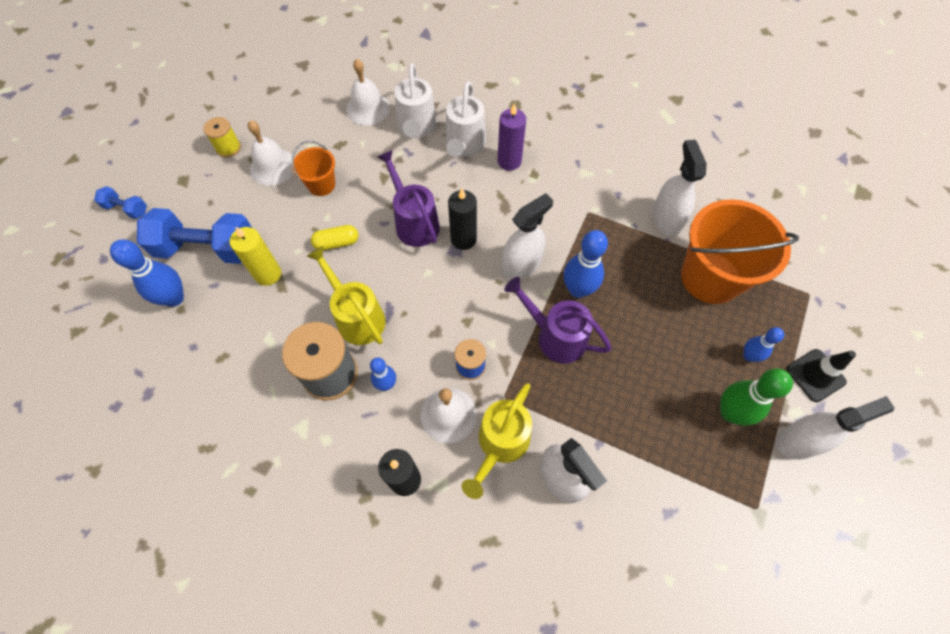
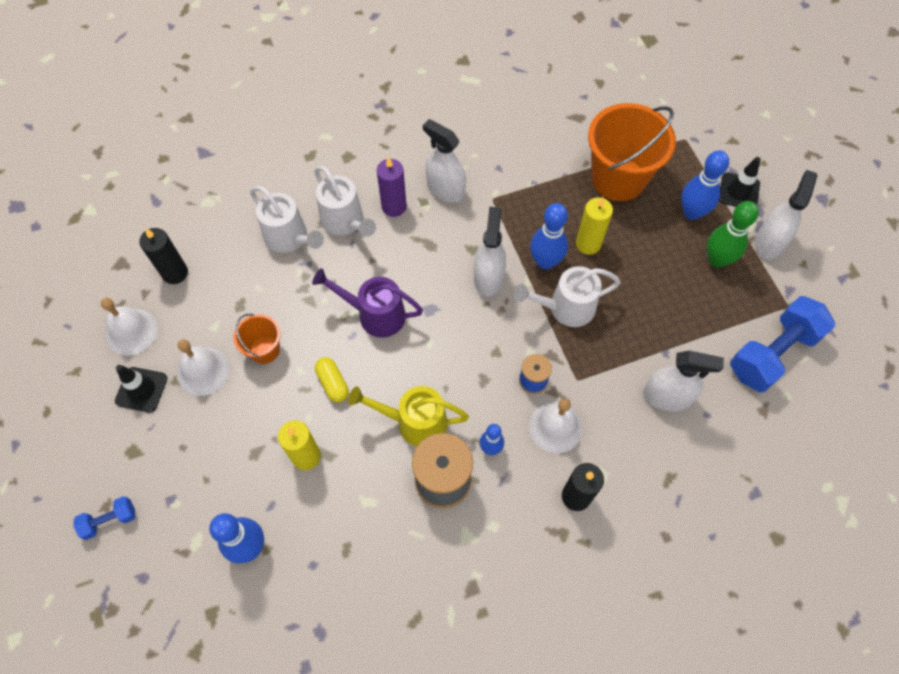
camera: 45 degrees left, 0 degrees up
blue dumbbell [137,208,252,264] -> blue dumbbell moved to [730,296,835,392]
yellow spool [203,117,241,158] -> black traffic cone [115,365,167,413]
yellow capsule [311,225,358,251] -> yellow capsule turned 60 degrees counterclockwise [315,357,349,403]
white bell [346,59,390,125] -> white bell moved to [101,298,158,356]
black candle [448,189,477,250] -> black candle moved to [139,228,188,284]
yellow watering can [462,383,532,499] -> none
purple watering can [504,277,612,363] -> white watering can [514,266,621,327]
white spray bottle [653,140,707,236] -> white spray bottle moved to [423,119,466,203]
blue bowling pin [743,327,784,362] -> blue bowling pin [681,150,729,220], size x1.67
none -> yellow candle [576,197,613,255]

